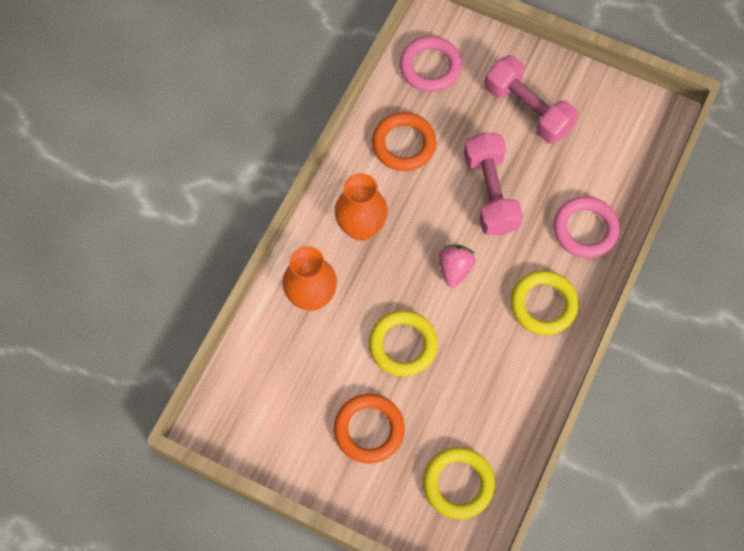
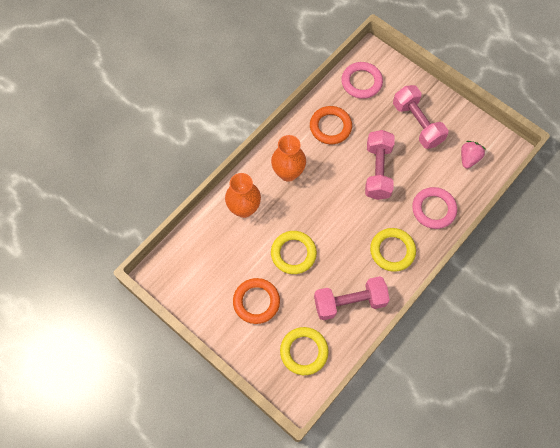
camera: 15 degrees right, 0 degrees up
pink strawberry [439,245,475,288] -> pink strawberry moved to [461,141,485,168]
none -> pink dumbbell [314,276,390,320]

